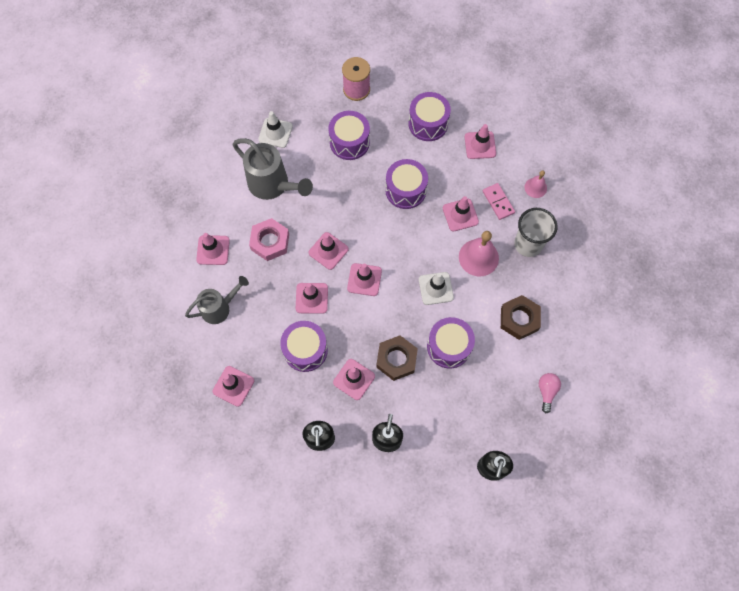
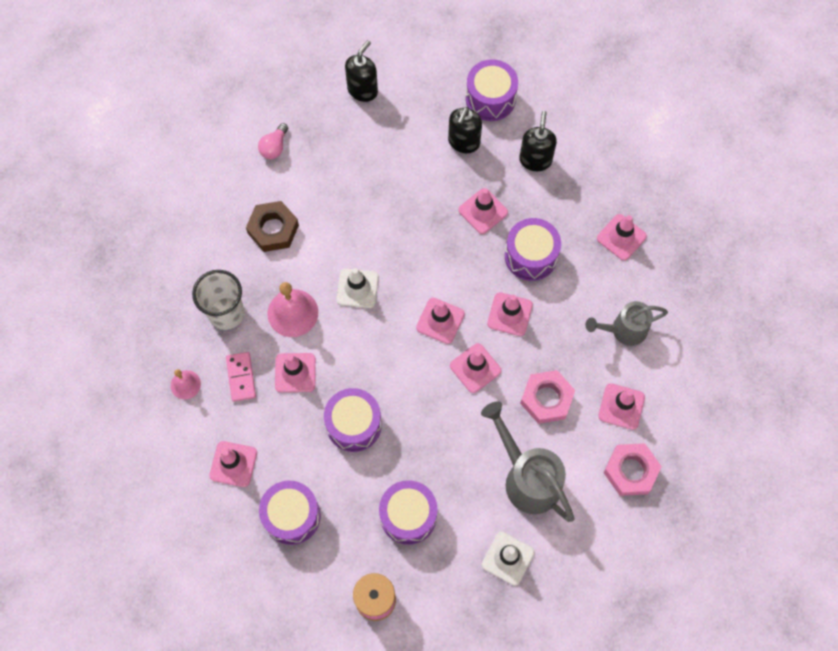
camera: 165 degrees left, 0 degrees up
brown nut [376,335,418,381] -> none
purple drum [427,317,475,368] -> purple drum moved to [466,59,518,121]
none -> pink nut [603,443,662,496]

